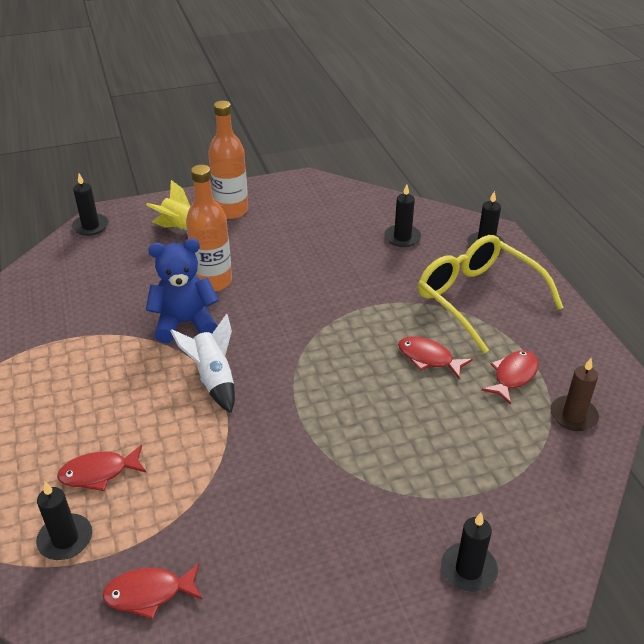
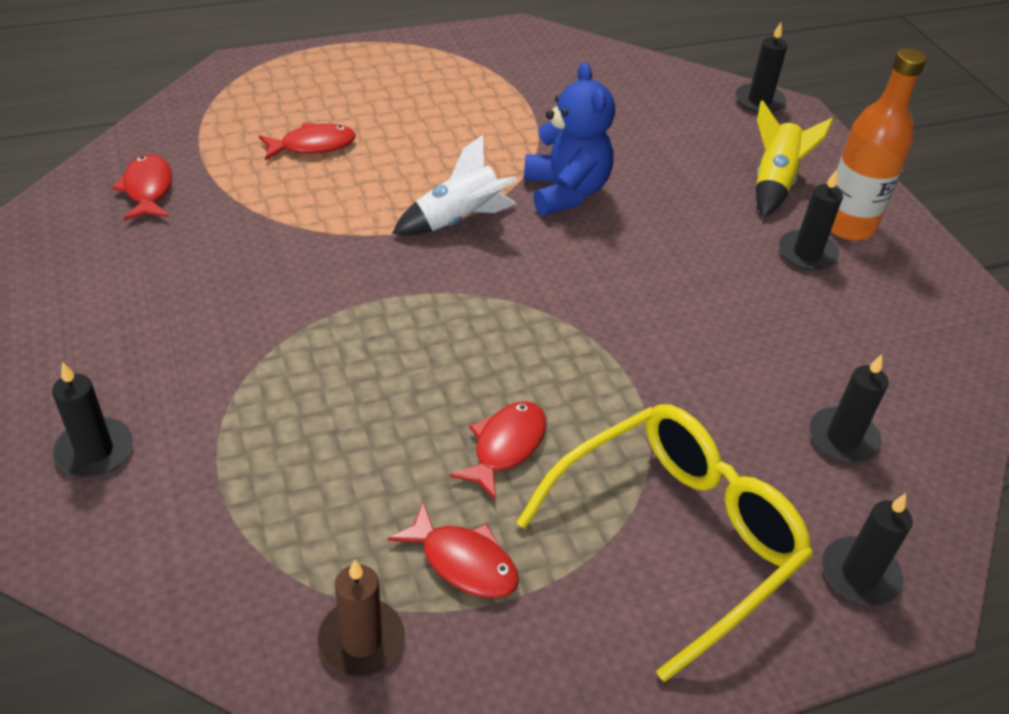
camera: 85 degrees right, 5 degrees up
black candle [36,482,92,560] -> black candle moved to [779,170,843,271]
red fish [57,445,147,491] -> red fish turned 90 degrees clockwise [259,123,356,160]
orange bottle [186,165,232,291] -> none

